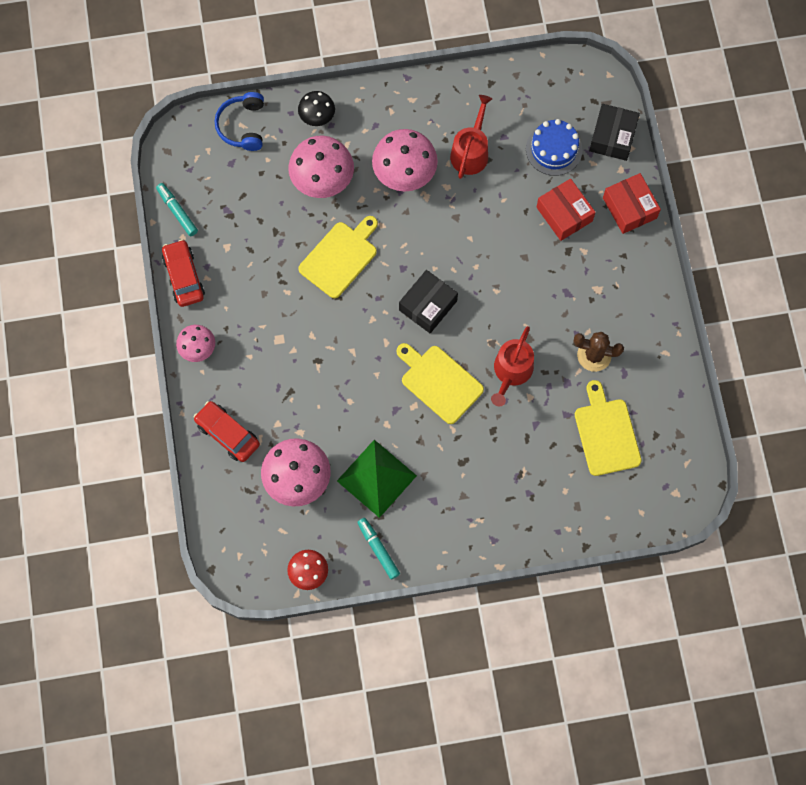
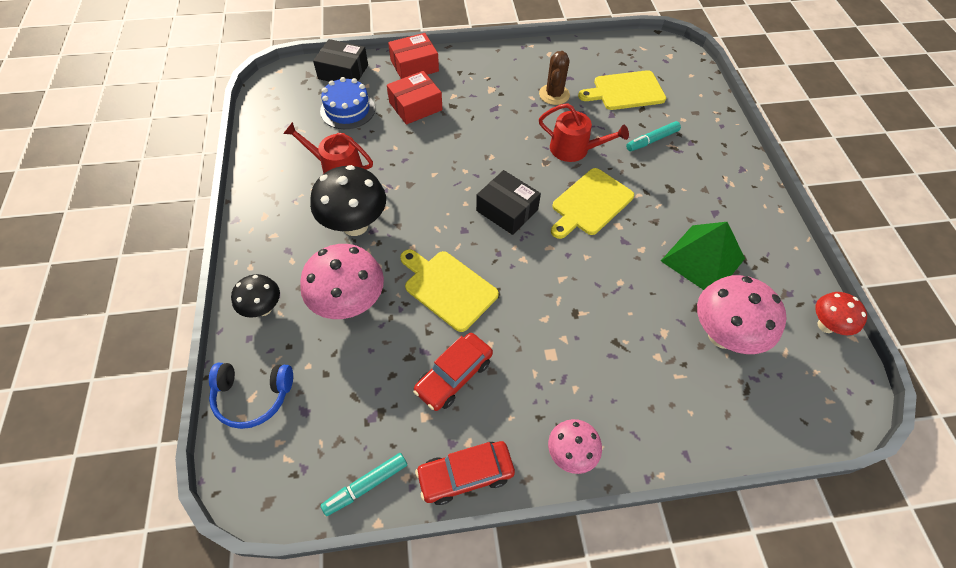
camera: 90 degrees left, 15 degrees down
red car [194,401,260,462] -> red car moved to [413,333,493,411]
turquoise marker [357,518,400,579] -> turquoise marker moved to [626,121,681,151]
pink mushroom [372,129,438,192] -> black mushroom [310,165,386,236]

